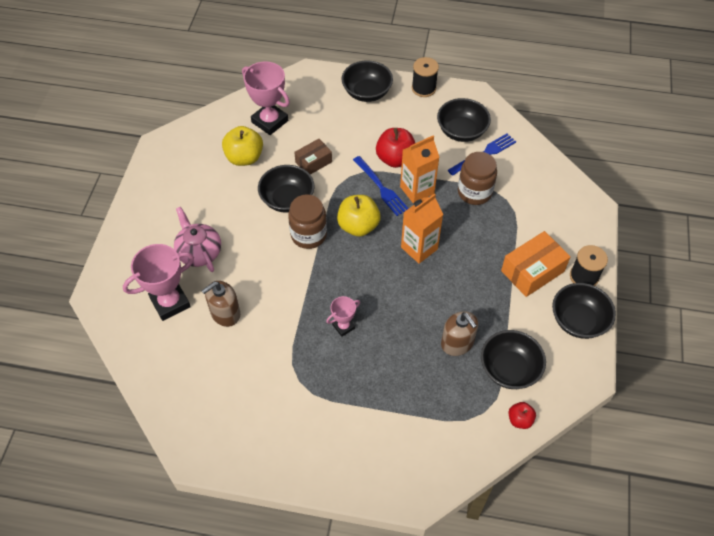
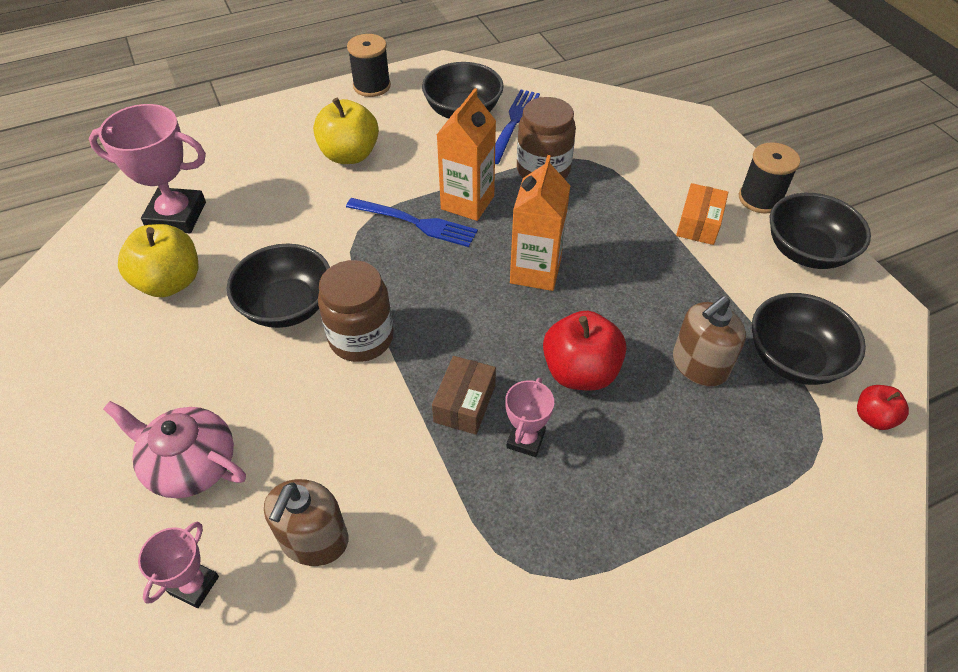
camera: 35 degrees left, 5 degrees down
pink trophy [123,244,194,321] -> pink trophy [138,522,219,608], size x0.54
brown box [294,139,332,175] -> brown box moved to [432,356,496,435]
yellow apple [337,195,381,237] -> yellow apple moved to [313,98,379,164]
black bowl [342,60,393,102] -> none
red apple [376,128,415,168] -> red apple moved to [543,311,626,391]
brown soap dispenser [441,311,478,356] -> brown soap dispenser turned 120 degrees clockwise [673,296,746,387]
orange box [501,231,570,297] -> orange box [676,183,728,245], size x0.63

